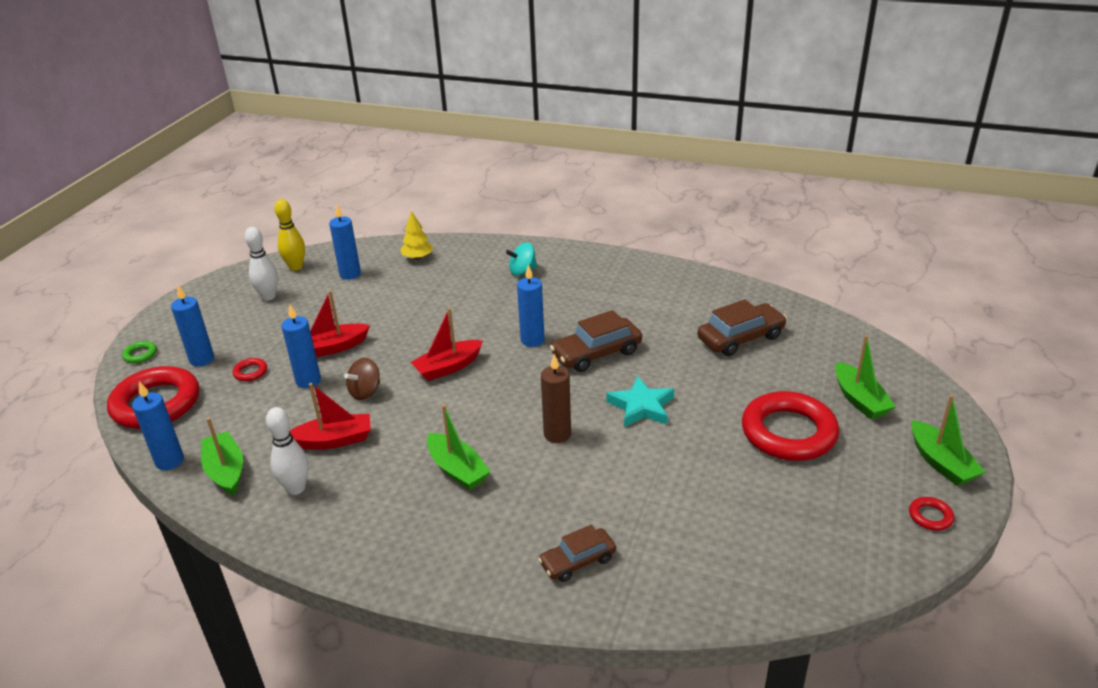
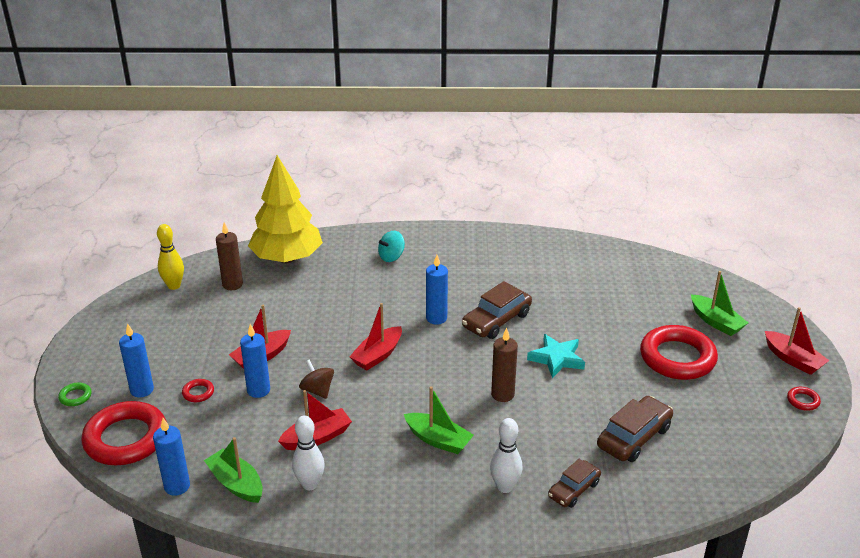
camera: 20 degrees left, 0 degrees up
white bowling pin [245,227,278,301] -> white bowling pin moved to [490,418,522,493]
blue candle [329,205,361,280] -> brown candle [216,222,243,290]
brown spinning top [344,358,380,400] -> brown spinning top turned 120 degrees clockwise [299,360,334,399]
yellow tree [400,211,433,260] -> yellow tree [248,155,323,263], size x2.37
brown car [697,299,787,356] -> brown car moved to [597,396,673,462]
green boat [912,395,985,486] -> red boat [765,307,830,375]

